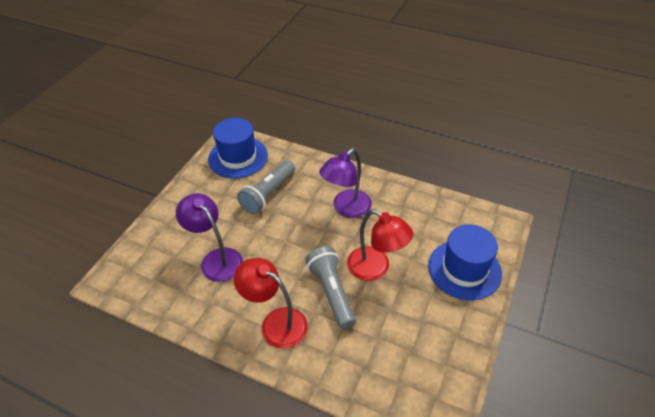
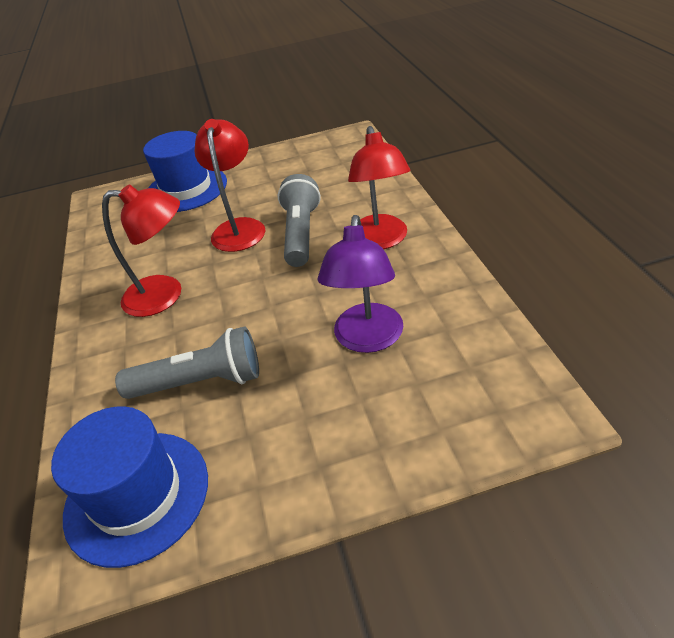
camera: 125 degrees left, 5 degrees down
grey flashlight [306,246,356,329] -> grey flashlight turned 150 degrees clockwise [278,174,321,267]
purple lamp [319,148,372,218] -> red lamp [102,184,181,317]

